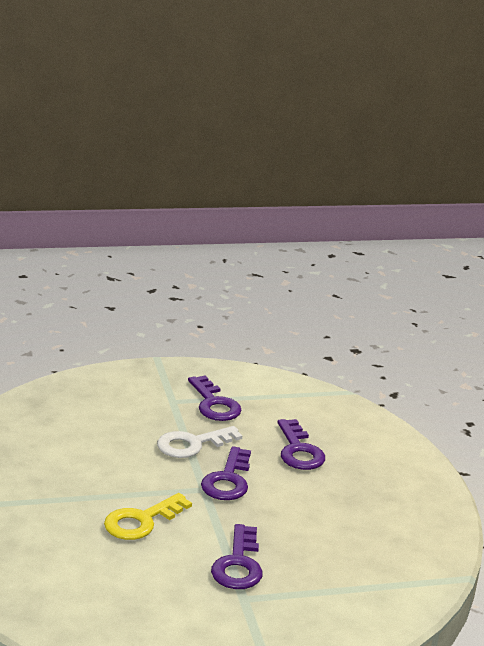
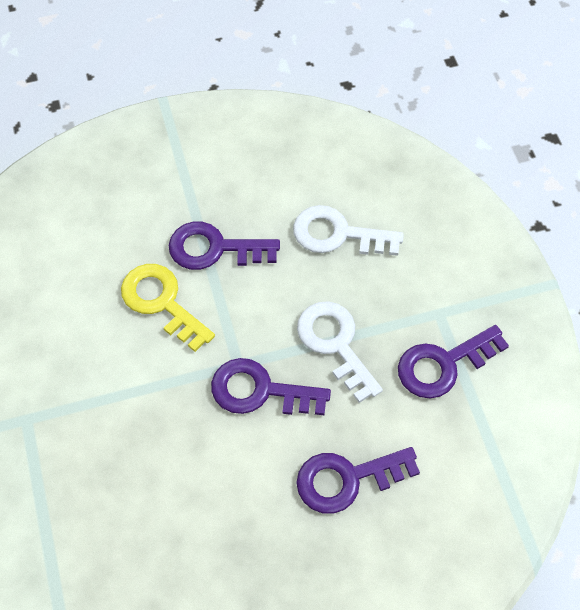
camera: 90 degrees right, 35 degrees up
purple key [211,524,263,589] -> purple key moved to [168,222,280,270]
none -> white key [293,205,404,256]

